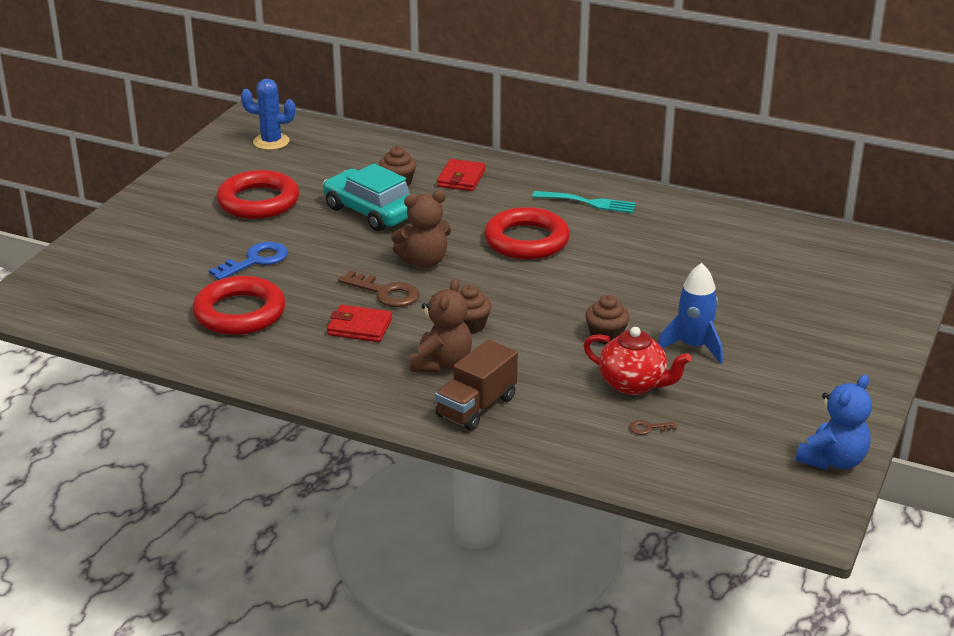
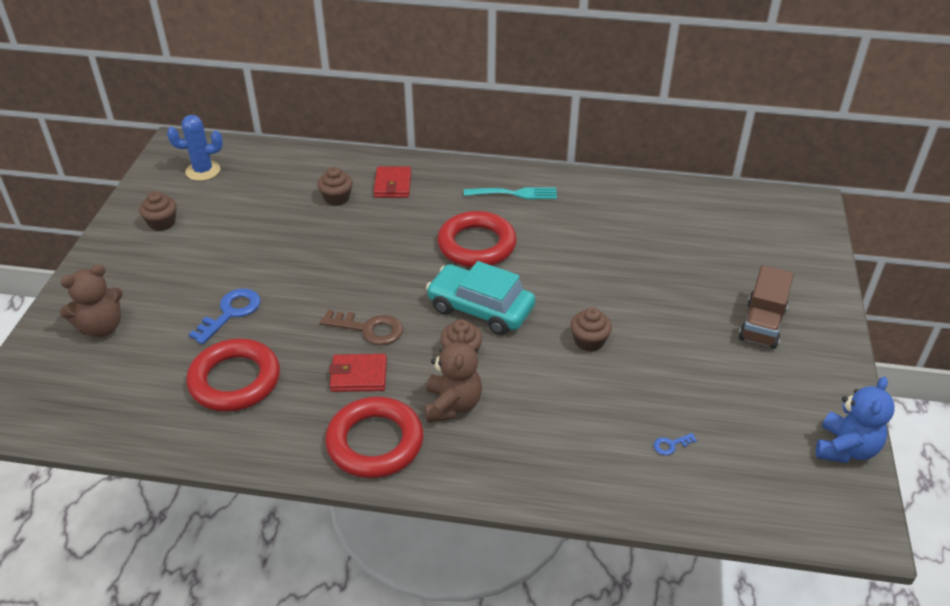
camera: 15 degrees left, 10 degrees up
red ring [216,170,299,219] -> red ring moved to [325,397,423,478]
turquoise car [323,163,410,231] -> turquoise car moved to [426,261,535,335]
brown teddy bear [391,190,451,268] -> brown teddy bear moved to [60,264,123,337]
brown truck [435,340,518,431] -> brown truck moved to [739,265,794,349]
red teapot [583,327,691,395] -> none
brown key [629,420,677,435] -> blue key [654,433,697,455]
blue rocket [658,263,723,364] -> none
none -> brown cupcake [139,191,177,231]

